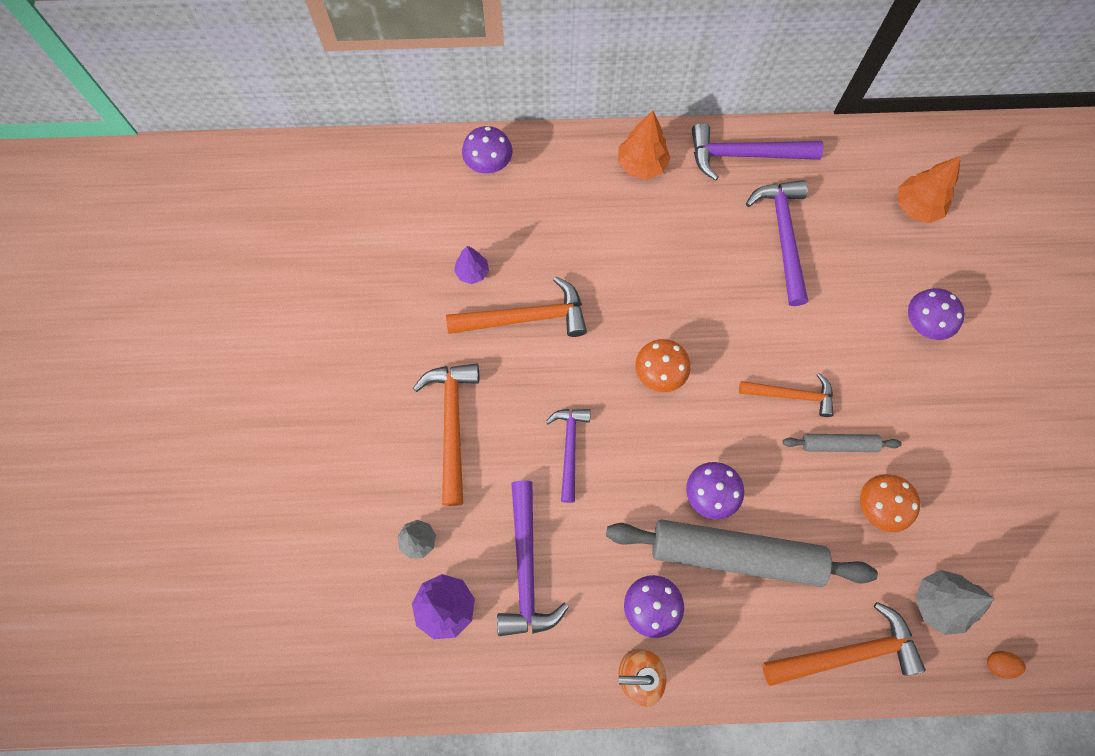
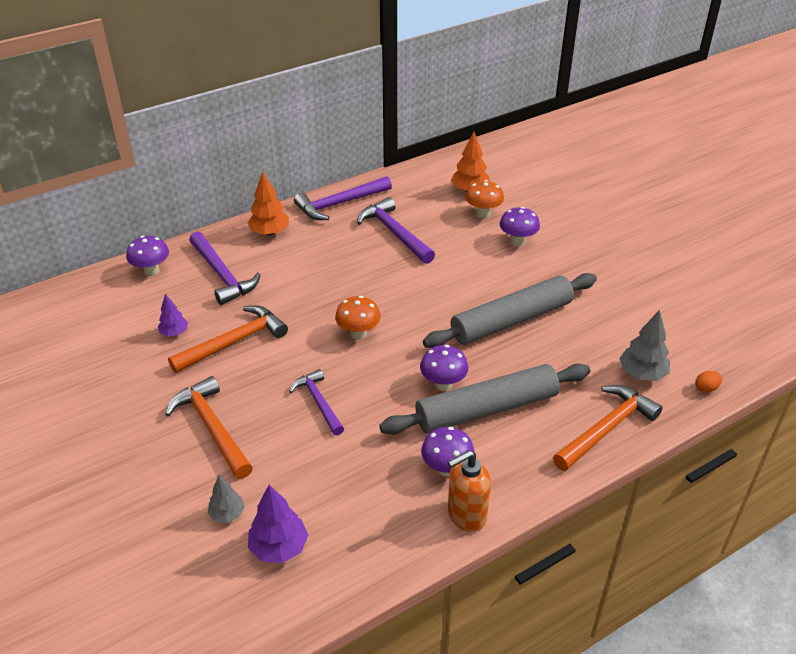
camera: 30 degrees left, 30 degrees down
purple hammer [497,480,569,636] -> purple hammer moved to [189,232,261,305]
orange hammer [739,373,833,417] -> none
grey rolling pin [783,434,902,452] -> grey rolling pin [423,273,597,348], size x2.17
orange mushroom [860,474,920,532] -> orange mushroom moved to [465,180,504,218]

